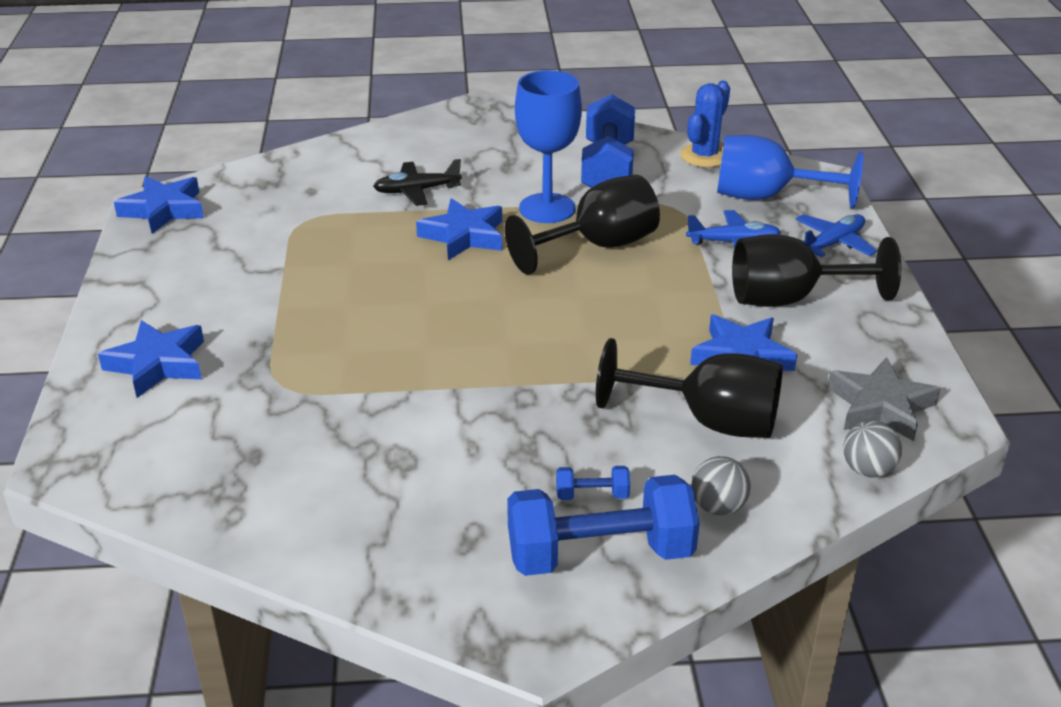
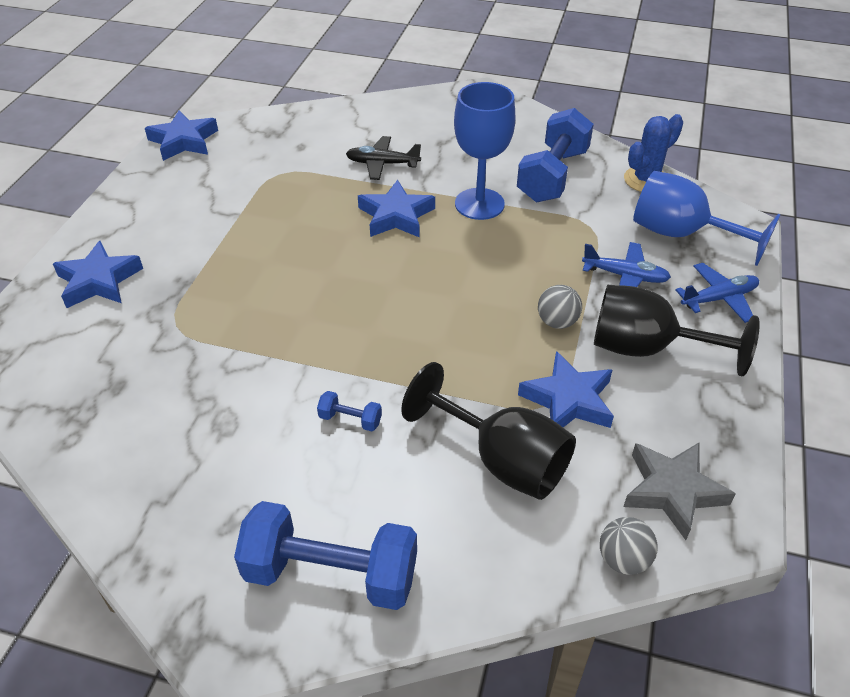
camera: 20 degrees right, 10 degrees up
black goblet [505,175,660,275] -> none
blue dumbbell [556,466,630,500] -> blue dumbbell moved to [317,391,382,431]
grey ball [691,456,751,515] -> grey ball moved to [538,285,582,329]

